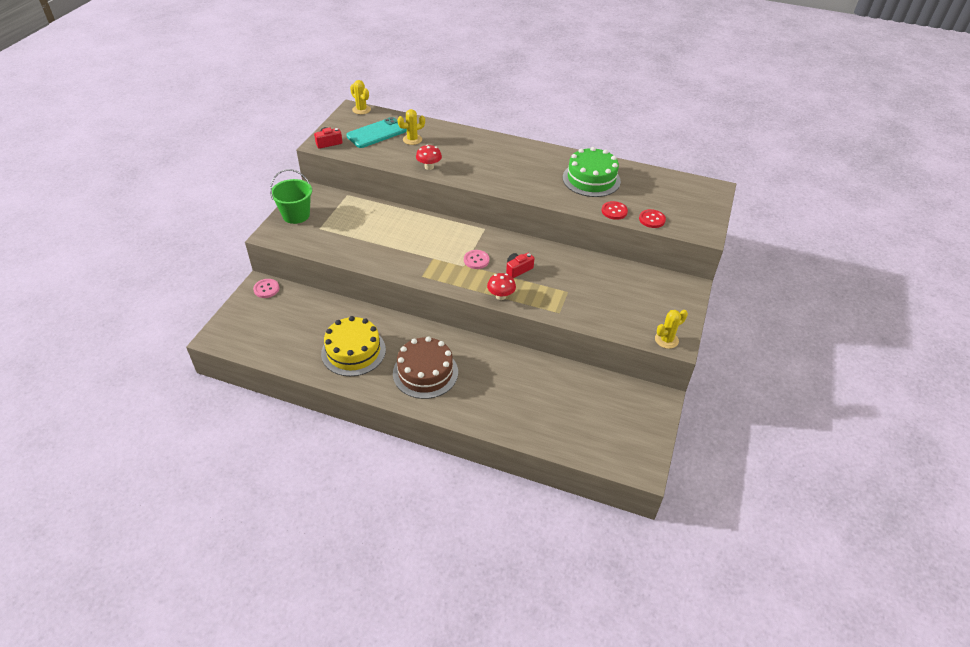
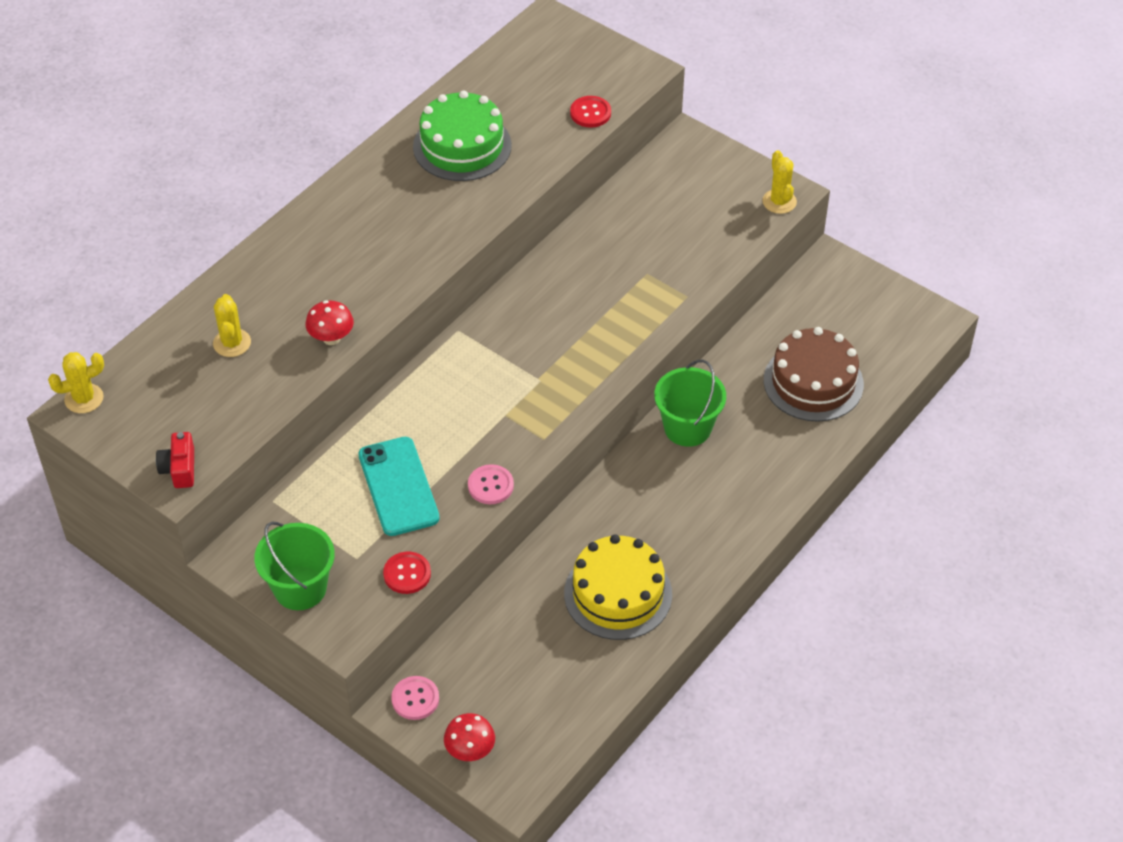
camera: 70 degrees left, 5 degrees up
turquoise phone [346,117,407,148] -> turquoise phone moved to [358,437,440,536]
brown cake [393,336,458,399] -> brown cake moved to [764,327,864,422]
pink button [464,250,489,269] -> pink button moved to [468,464,514,504]
red mushroom [487,273,516,300] -> red mushroom moved to [444,713,495,761]
red camera [506,253,534,278] -> none
red button [602,201,628,220] -> red button moved to [383,552,431,594]
none -> green bucket [654,360,726,447]

